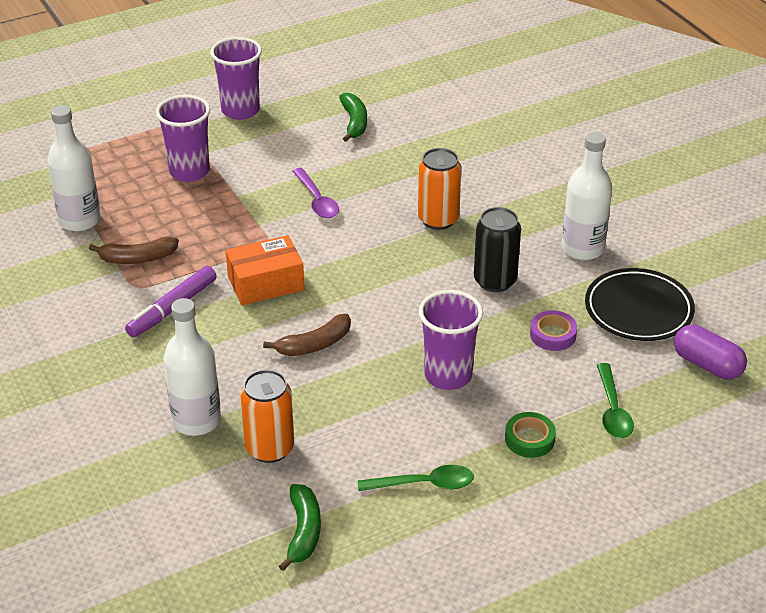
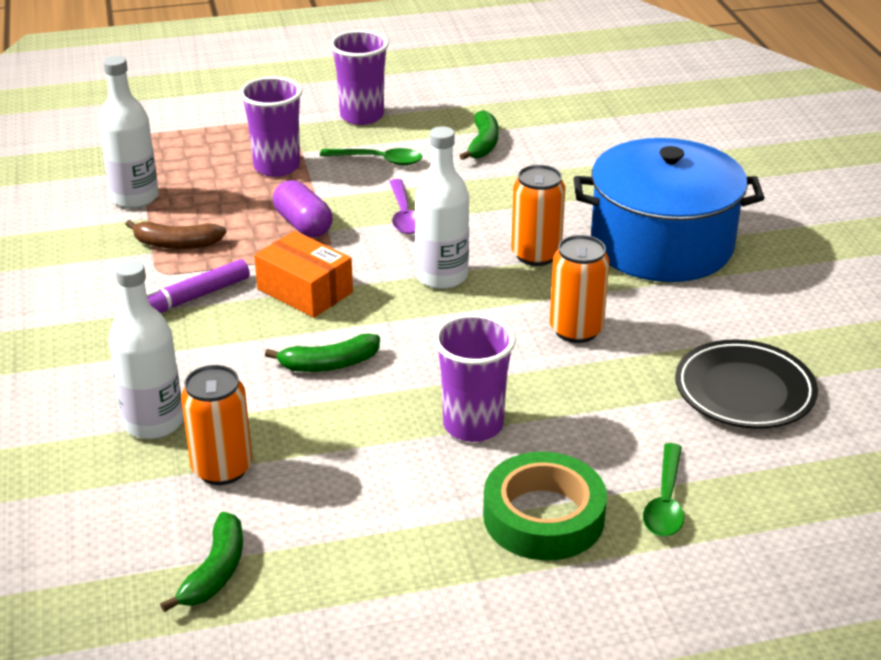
camera: 15 degrees right, 5 degrees down
orange box [226,235,304,305] -> orange box turned 45 degrees clockwise [254,231,353,318]
brown banana [263,314,351,356] -> green banana [265,333,380,372]
green spoon [358,465,474,491] -> green spoon moved to [320,148,422,165]
black can [474,207,521,292] -> orange can [550,235,609,343]
green tape [505,412,556,458] -> green tape [483,452,607,561], size x1.87
purple tape [530,310,577,351] -> none
white bottle [562,132,612,260] -> white bottle moved to [415,126,469,289]
purple capsule [674,325,747,380] -> purple capsule moved to [273,180,333,237]
none -> blue pot [573,138,765,282]

